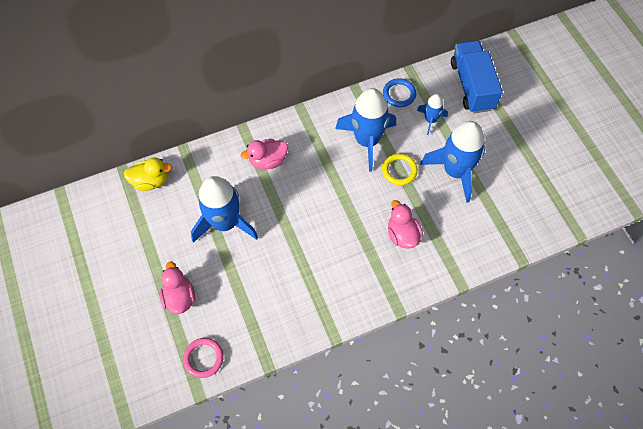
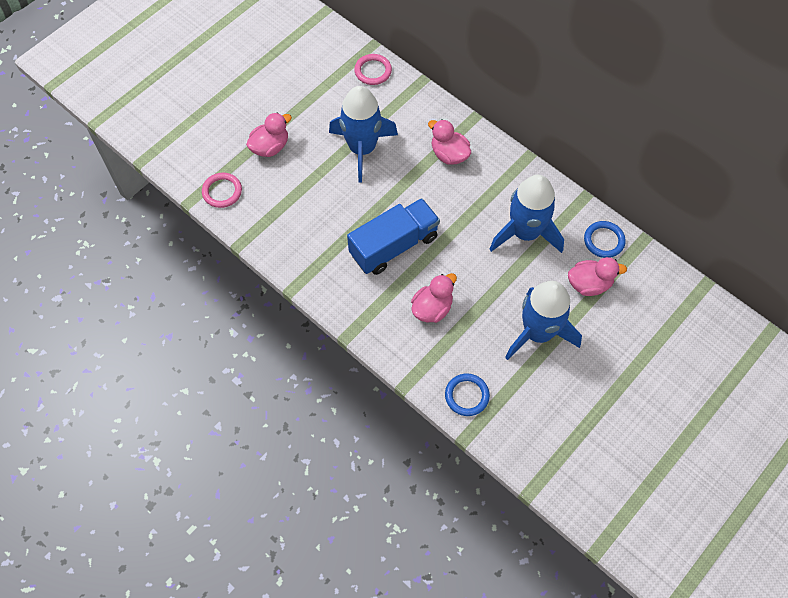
camera: 65 degrees right, 0 degrees up
yellow duck [124,157,172,191] -> pink ring [354,54,392,85]
yellow ring [382,153,418,185] -> none
blue rocket [417,94,448,135] -> pink duck [568,257,627,296]
blue truck [451,41,503,113] -> blue truck moved to [347,198,440,275]
none -> blue ring [445,373,490,416]

